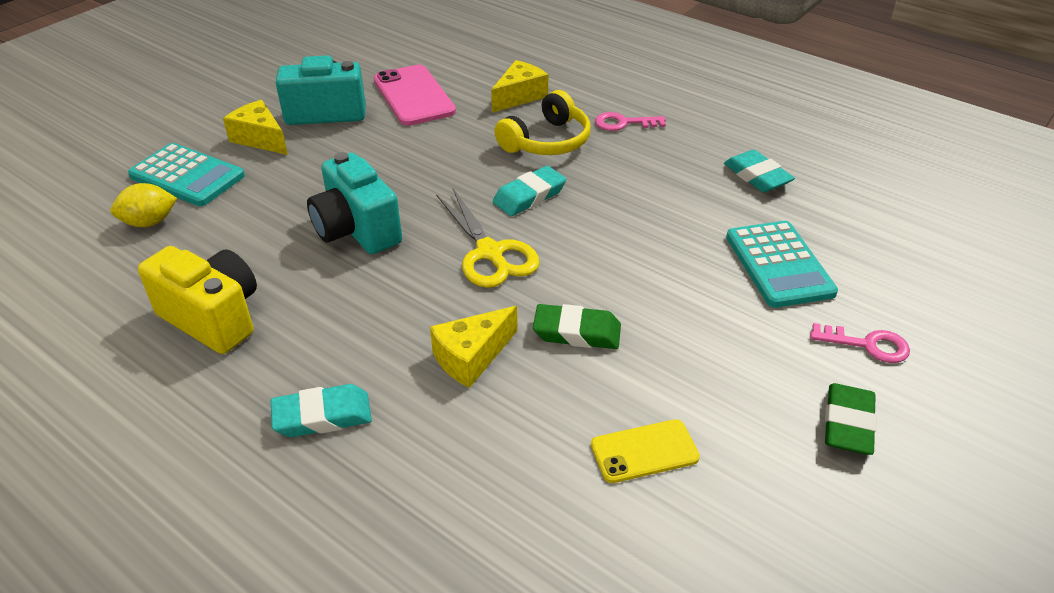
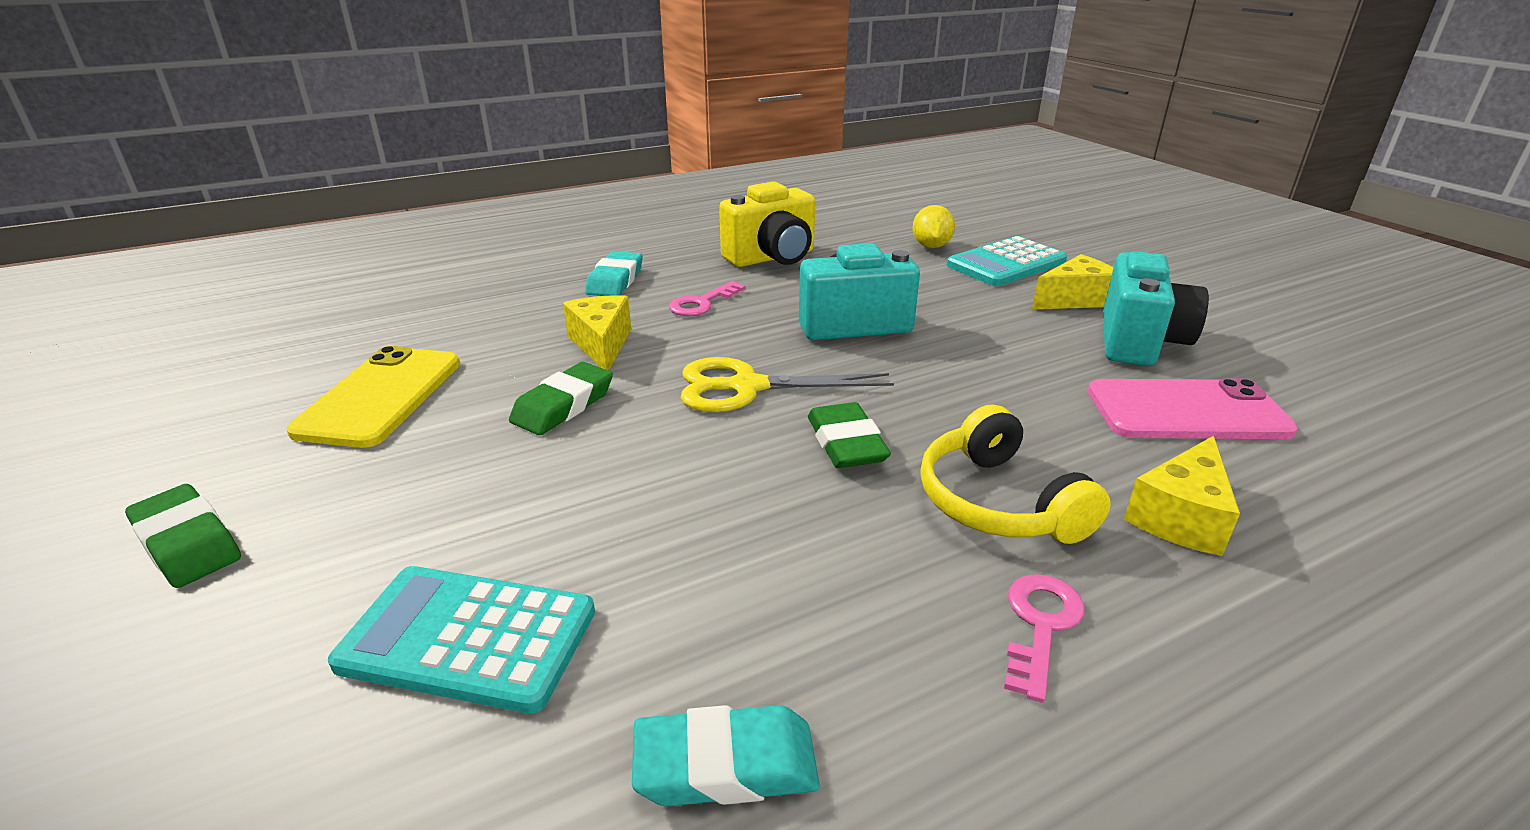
camera: 115 degrees right, 10 degrees down
yellow cheese [491,60,548,113] -> yellow cheese turned 60 degrees clockwise [1124,436,1240,556]
turquoise eraser [493,166,566,216] -> green eraser [808,402,891,468]
yellow phone [591,419,700,483] -> yellow phone [287,346,460,448], size x1.62
pink key [810,323,910,363] -> pink key moved to [669,281,745,316]

